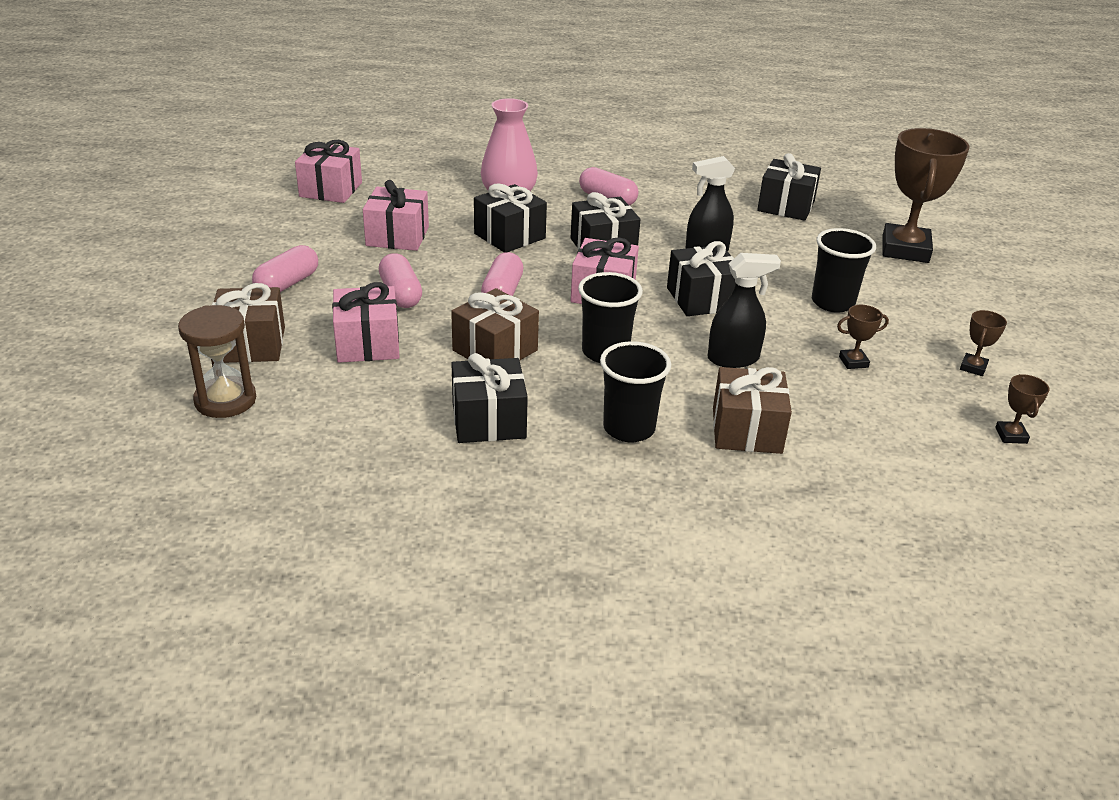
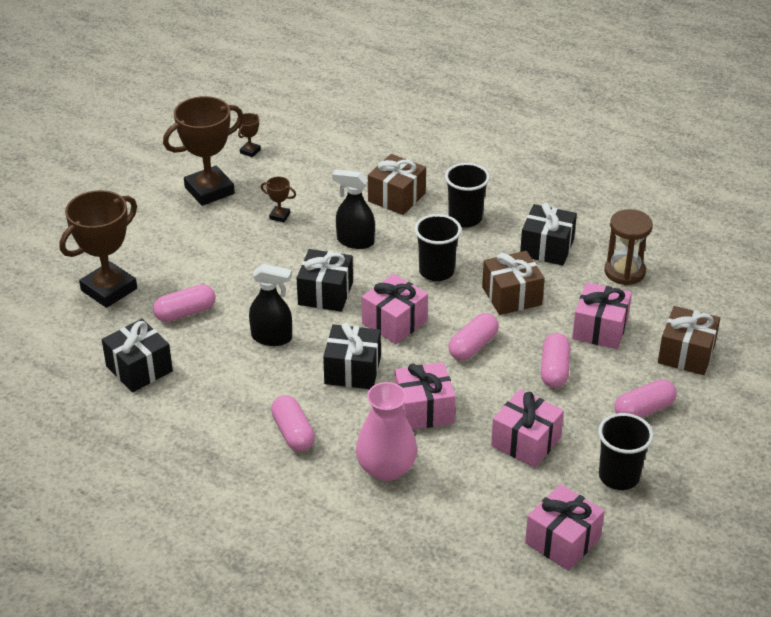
camera: 150 degrees left, 5 degrees up
brown hourglass [178,305,256,418] -> brown hourglass moved to [604,209,653,285]
black gift [474,183,547,253] -> pink gift [394,362,456,430]
black cup [812,228,876,313] -> black cup moved to [598,413,654,490]
brown trophy [960,310,1007,376] -> brown trophy [163,96,244,206], size x2.36
none -> pink capsule [153,284,215,322]

